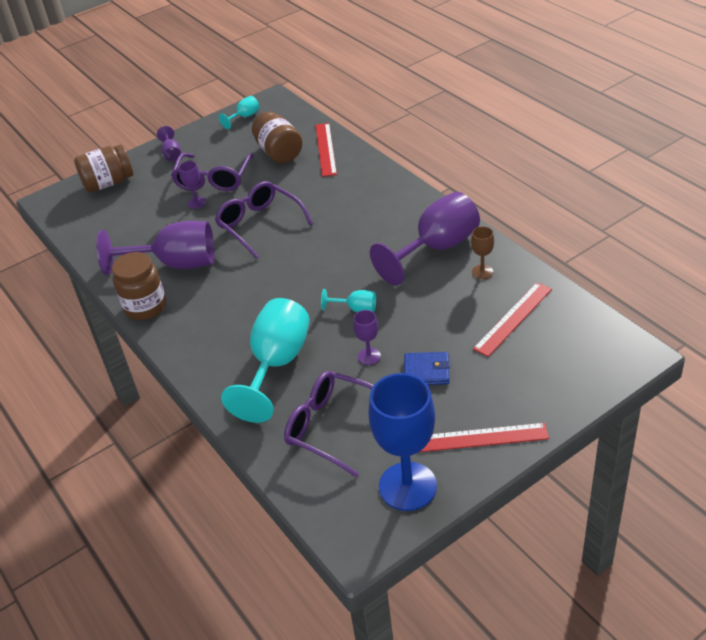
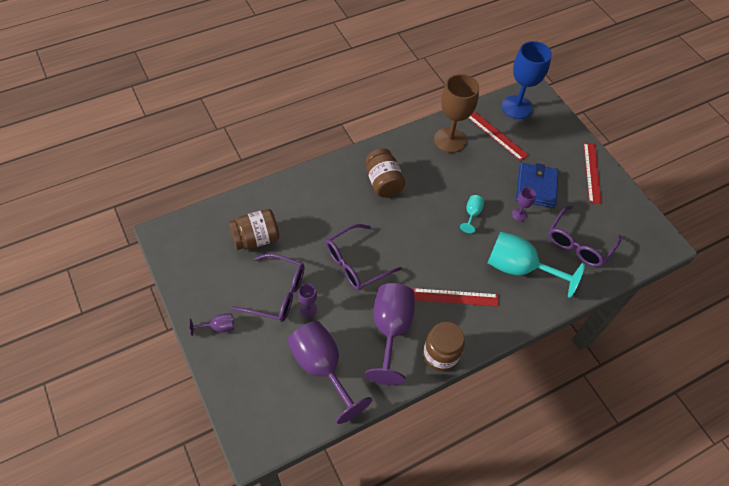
camera: 90 degrees left, 15 degrees up
brown jar [74,144,133,193] -> brown jar moved to [365,149,405,198]
turquoise goblet [219,96,260,129] -> none
red ruler [315,123,337,177] -> red ruler moved to [412,288,499,307]
blue goblet [369,373,437,511] -> blue goblet moved to [502,41,552,119]
purple goblet [370,192,480,285] -> purple goblet moved to [288,321,372,424]
blue wallet [404,352,450,385] -> blue wallet [516,163,558,208], size x1.57
brown goblet [471,226,494,279] -> brown goblet [434,74,479,153], size x2.22

